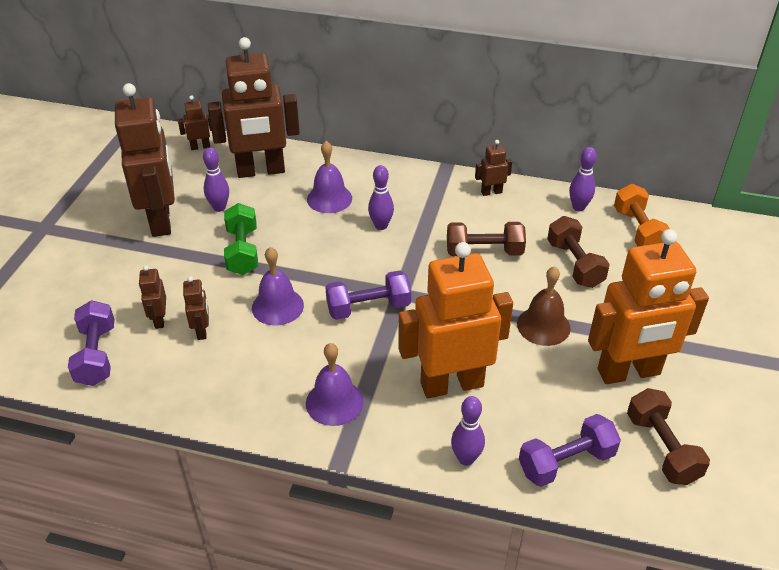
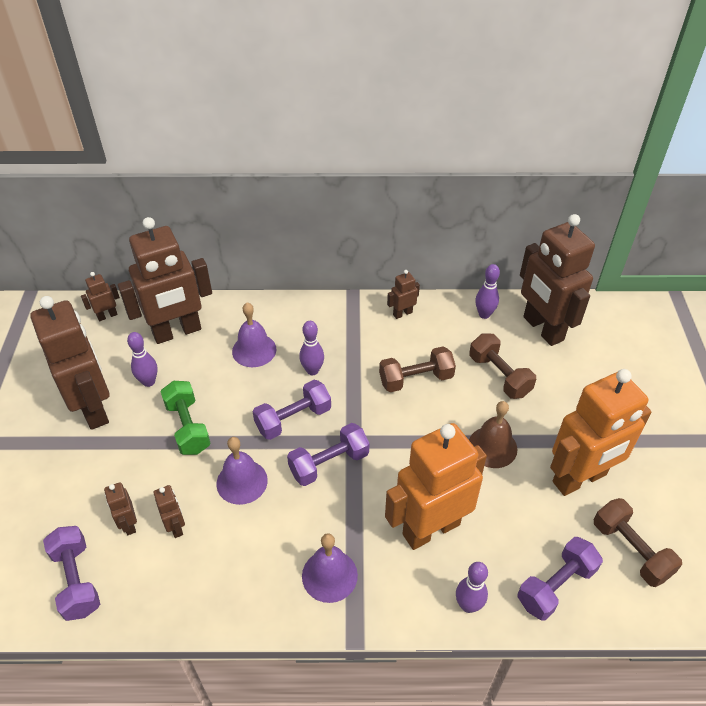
camera: 15 degrees left, 5 degrees up
orange dumbbell [614,184,670,246] -> brown robot [520,214,595,346]
none -> purple dumbbell [253,380,331,440]

